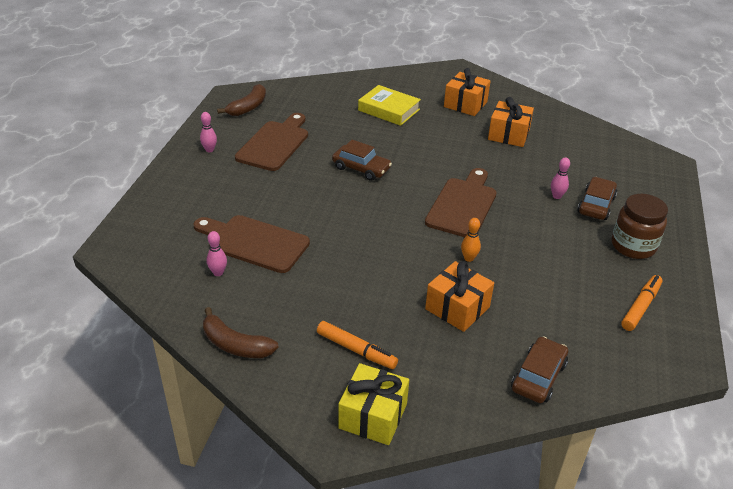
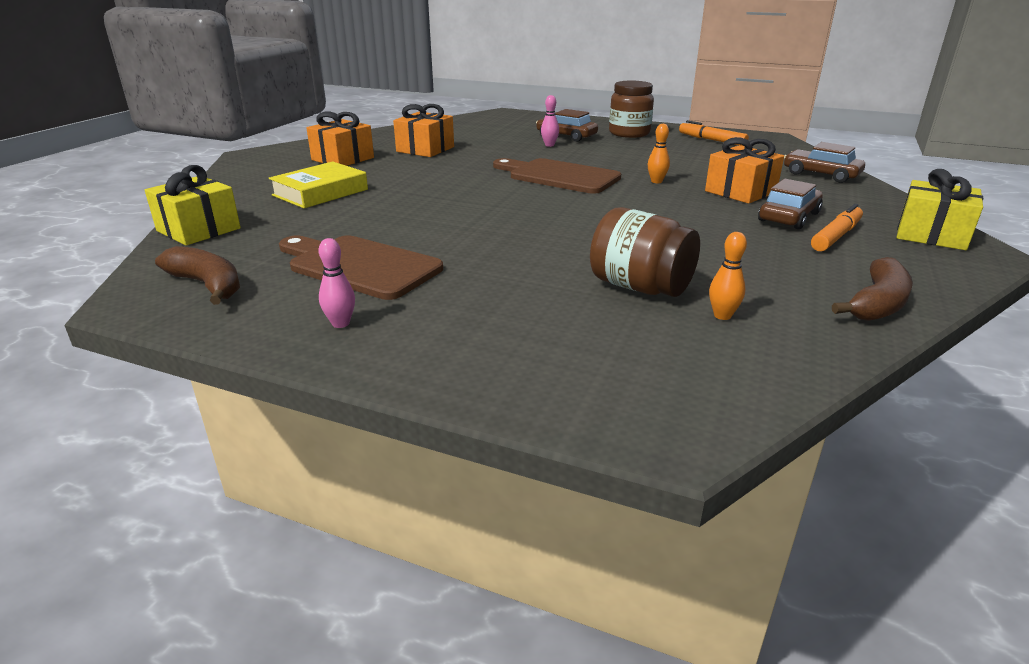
camera: 80 degrees left, 10 degrees down
brown cutting board [194,215,310,273] -> brown jar [590,207,700,297]
pink bowling pin [207,231,227,276] -> orange bowling pin [709,232,747,320]
brown car [332,140,392,181] -> brown car moved to [758,179,823,229]
none -> yellow gift [145,165,241,245]

